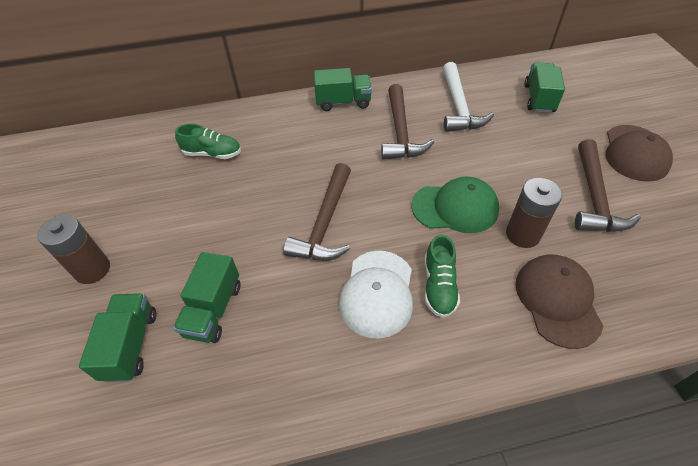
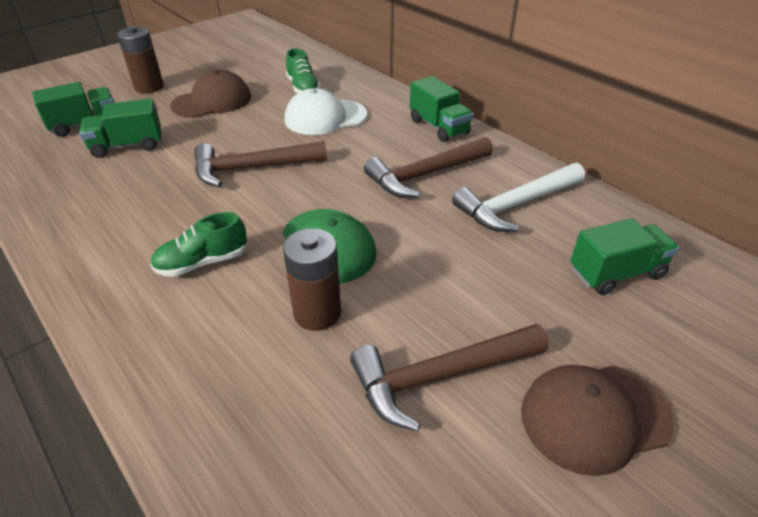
camera: 60 degrees right, 10 degrees down
white cap [339,251,413,338] -> white cap moved to [285,88,367,135]
brown cap [515,255,603,349] -> brown cap moved to [170,70,251,118]

